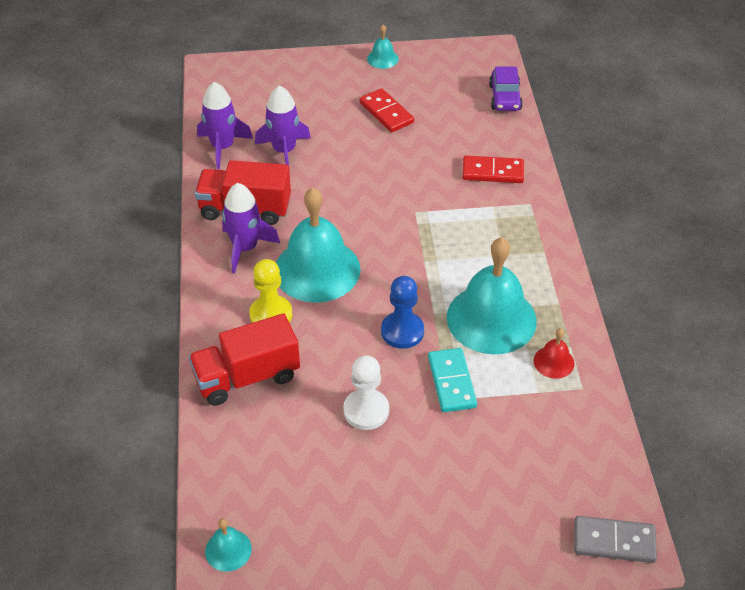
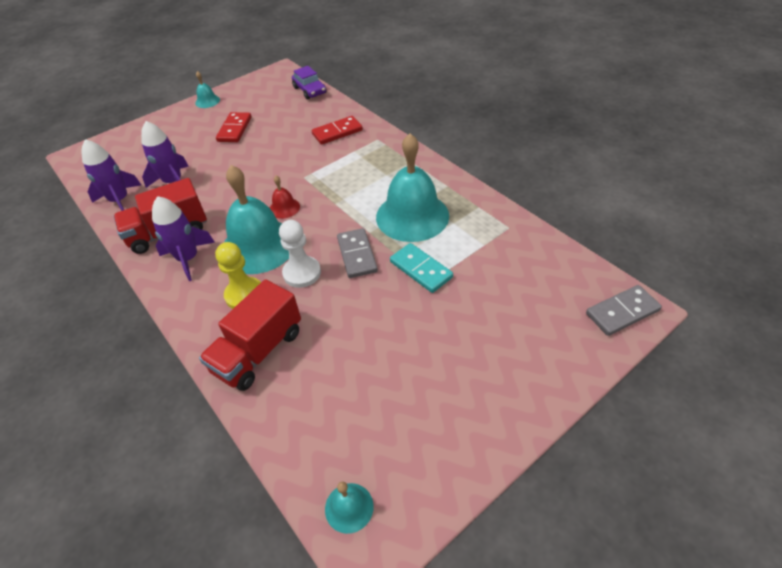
camera: 30 degrees left, 0 degrees up
white pawn [343,355,389,430] -> white pawn moved to [279,220,321,288]
red domino [360,88,414,132] -> red domino turned 75 degrees clockwise [216,112,252,142]
blue pawn [381,276,424,349] -> grey domino [337,228,378,278]
red bell [534,328,575,379] -> red bell moved to [270,176,300,219]

